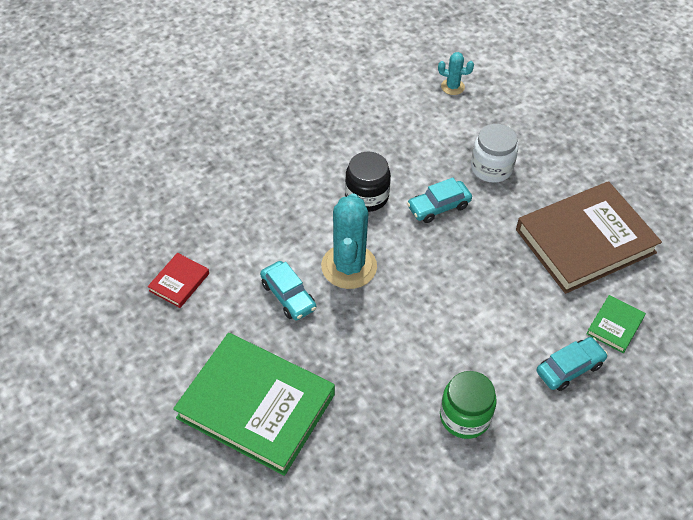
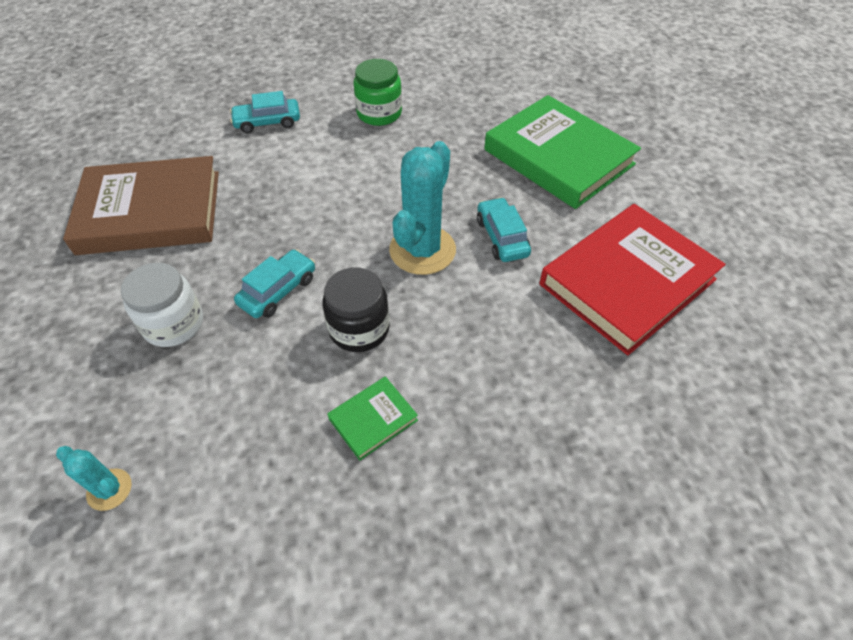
camera: 160 degrees left, 0 degrees up
red book [148,253,209,308] -> red book [540,204,726,355], size x2.34
turquoise car [407,178,472,223] -> turquoise car turned 45 degrees counterclockwise [234,249,315,318]
green book [586,295,646,353] -> green book moved to [328,376,418,461]

